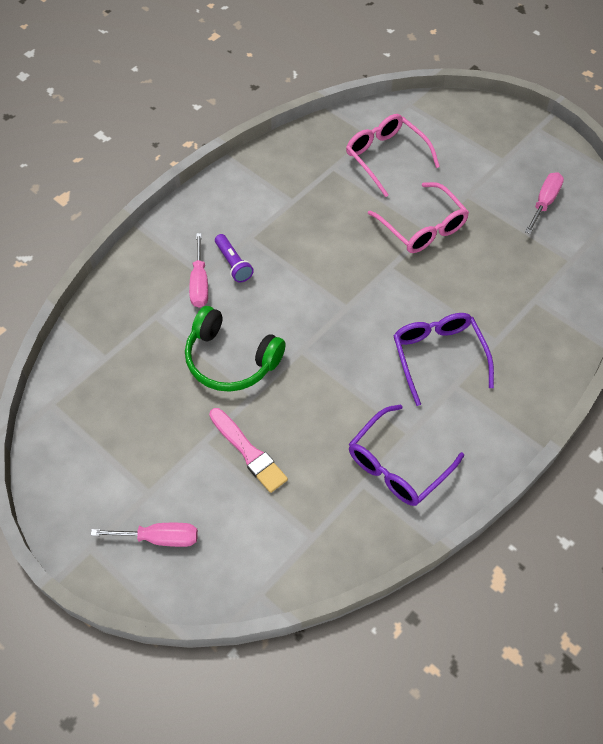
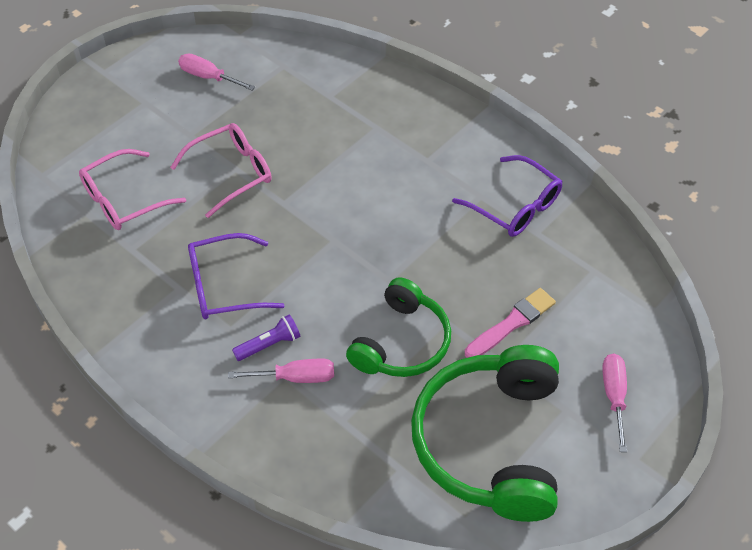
camera: 90 degrees left, 5 degrees down
purple glasses [393,313,494,406] -> purple glasses moved to [188,233,285,319]
none -> green headphones [411,345,559,522]

